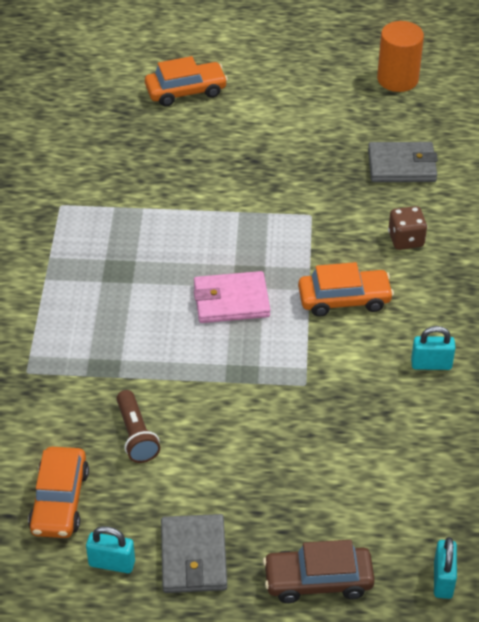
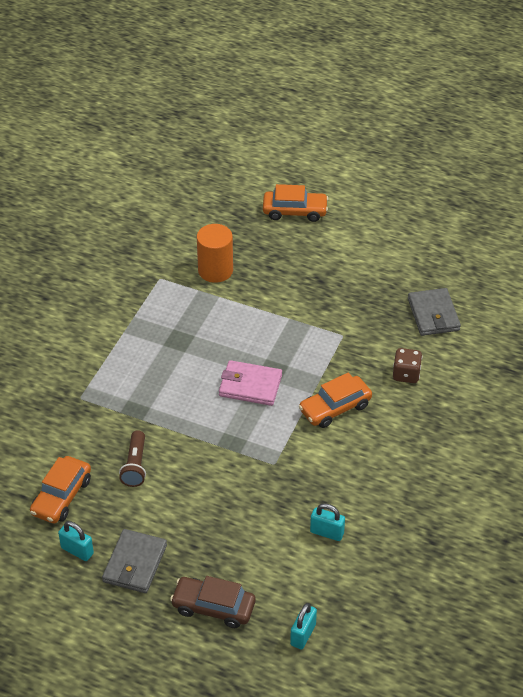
camera: 20 degrees right, 0 degrees up
orange car [298,262,394,317] -> orange car turned 135 degrees clockwise [299,373,372,428]
grey wallet [368,142,438,182] -> grey wallet turned 60 degrees clockwise [408,288,461,336]
orange cylinder [377,21,424,92] -> orange cylinder moved to [197,224,233,283]
turquoise padlock [411,326,455,370] -> turquoise padlock moved to [310,503,345,541]

